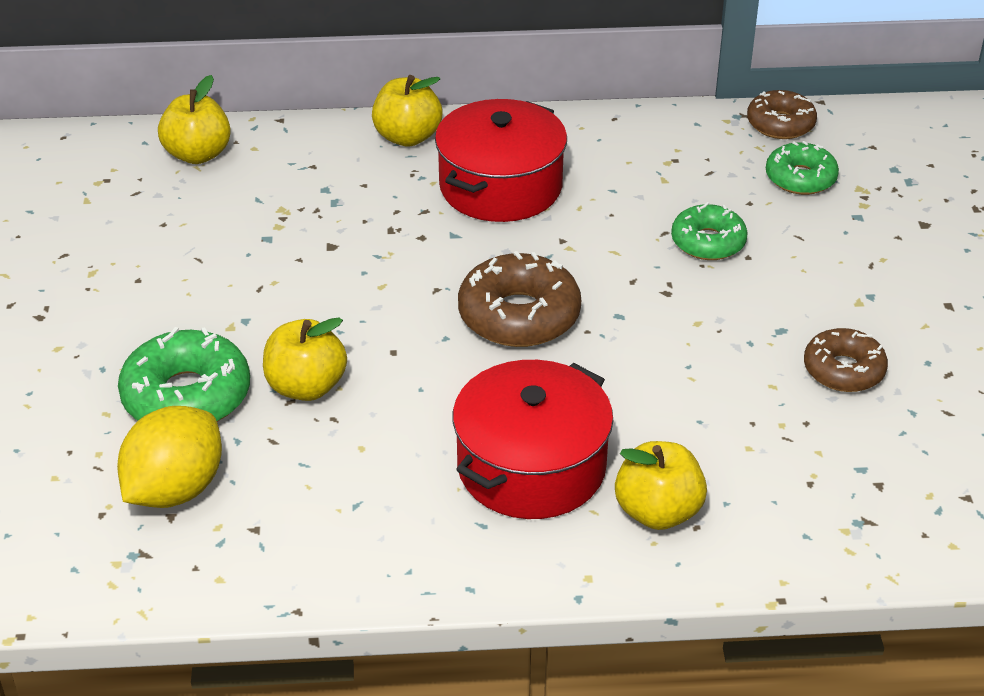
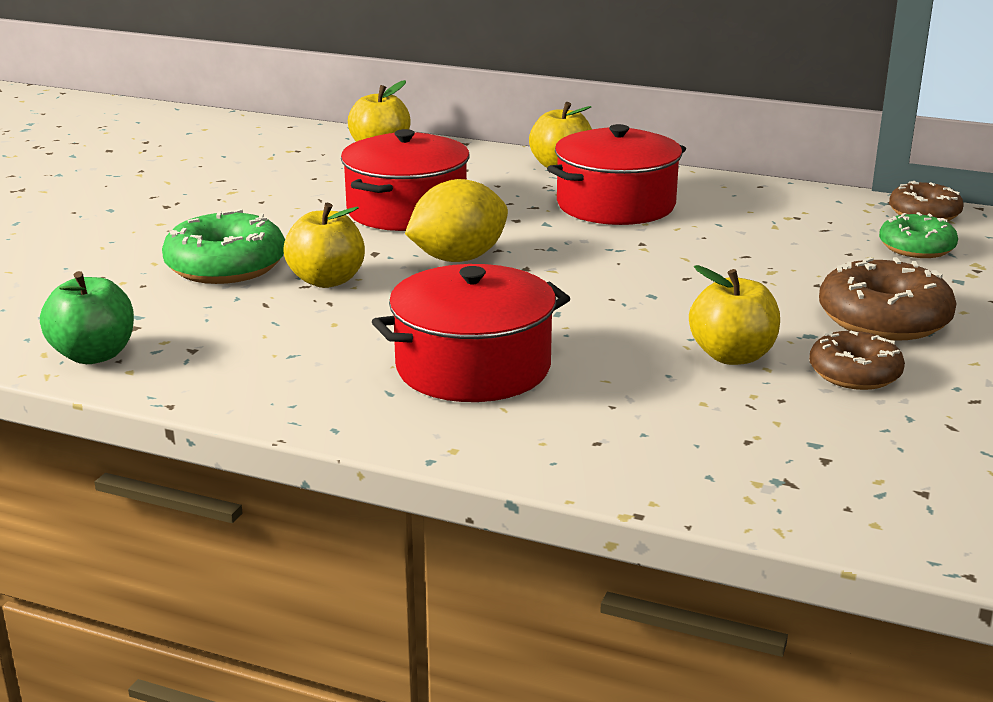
camera: 25 degrees right, 15 degrees down
yellow lemon [117,406,222,508] -> yellow lemon moved to [405,179,508,262]
brown donut [458,251,581,347] -> brown donut moved to [819,257,956,341]
yellow apple [615,441,707,530] -> yellow apple moved to [689,265,780,365]
green donut [671,202,748,260] -> none
none -> green apple [40,271,134,364]
none -> red pot [341,129,470,231]

